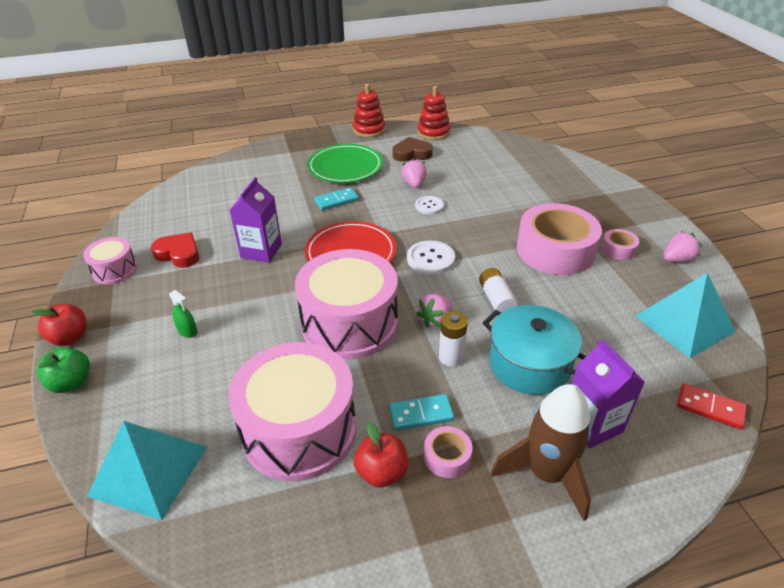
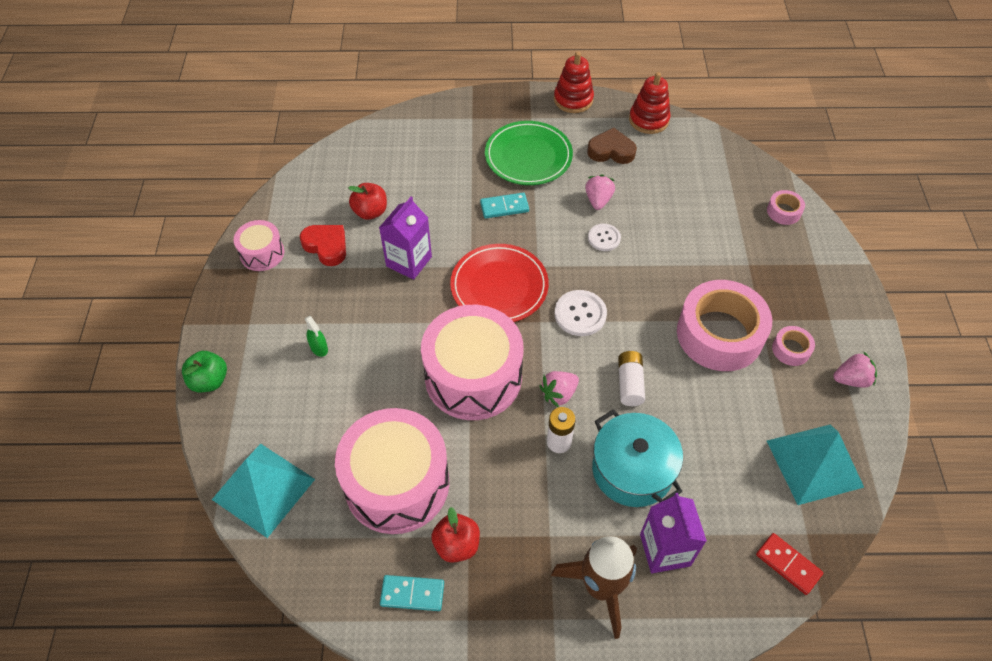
camera: 15 degrees right, 15 degrees up
red apple [31,304,86,346] -> red apple moved to [348,183,387,220]
turquoise domino [389,394,454,431] -> turquoise domino moved to [380,575,444,611]
pink tape [424,426,472,478] -> pink tape moved to [767,190,805,225]

